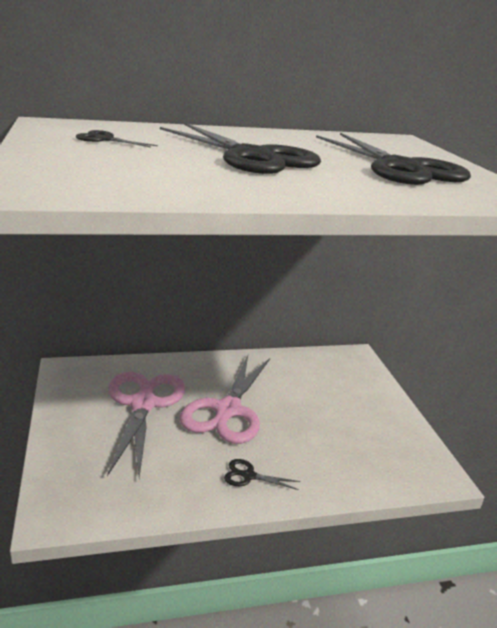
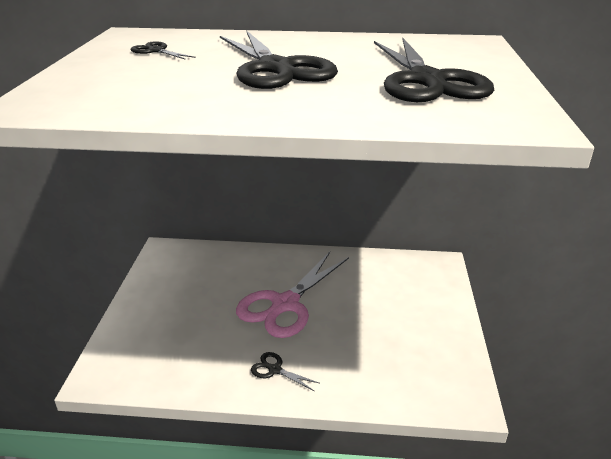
camera: 20 degrees right, 5 degrees up
pink scissors [107,372,185,478] -> none

